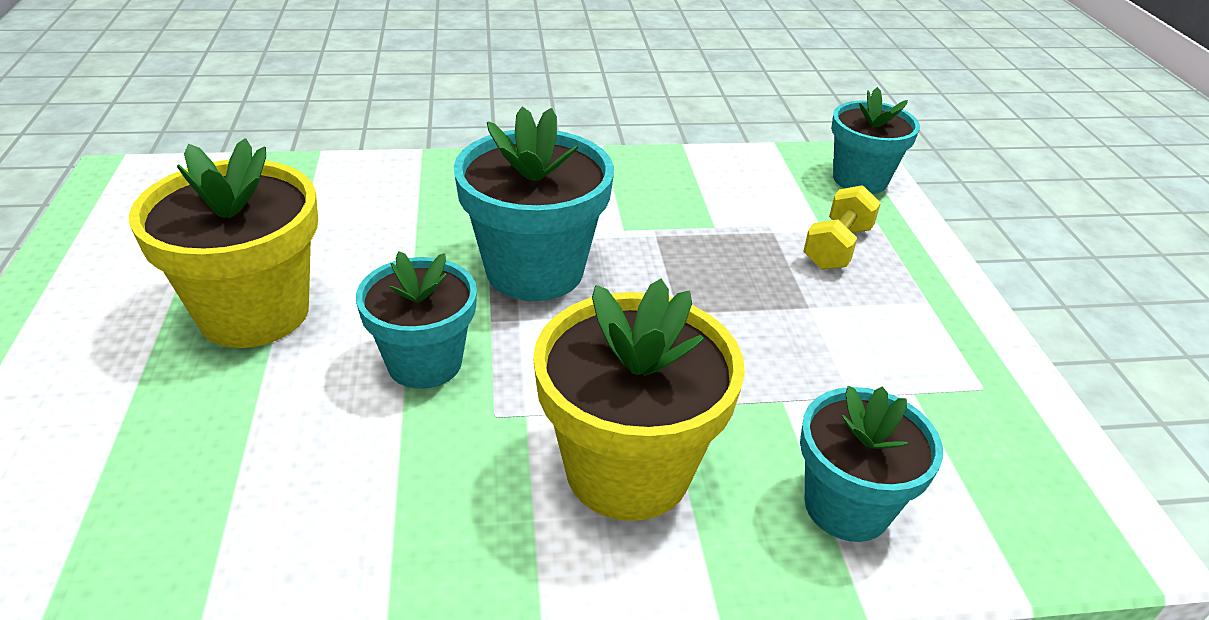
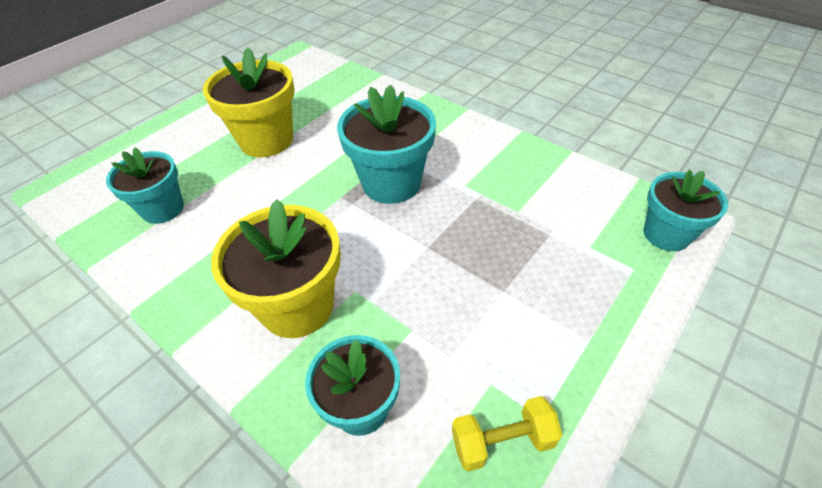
camera: 50 degrees right, 10 degrees up
turquoise flower pot [356,251,477,389] -> turquoise flower pot moved to [106,147,184,224]
yellow dumbbell [803,185,881,270] -> yellow dumbbell moved to [452,396,562,472]

